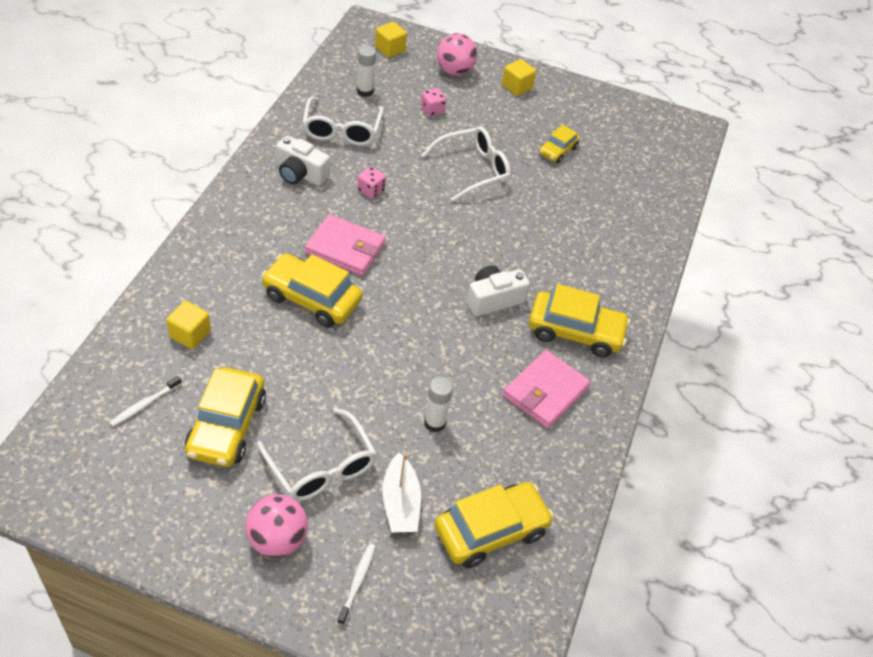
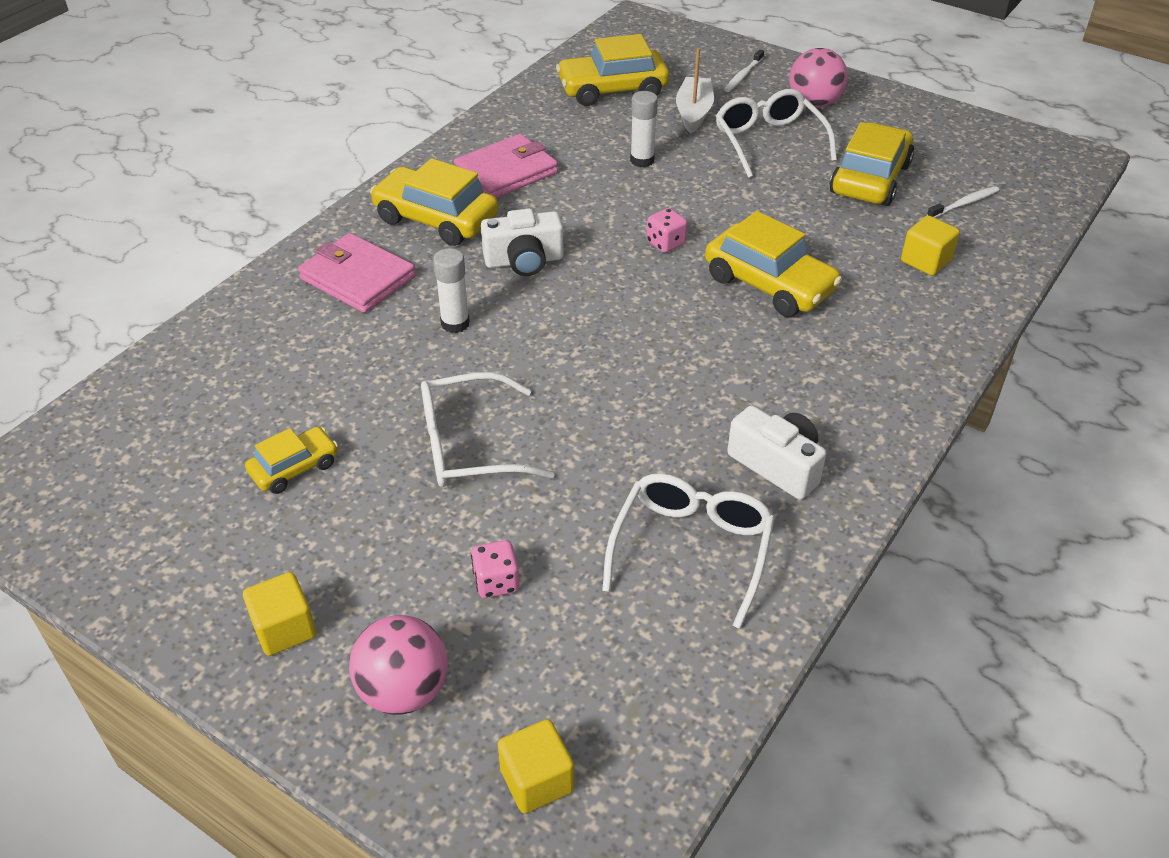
camera: 160 degrees left, 5 degrees down
pink wallet [305,214,386,276] -> pink wallet moved to [298,233,416,313]
white glue stick [357,46,376,97] -> white glue stick moved to [433,248,470,333]
pink dice [357,167,386,199] -> pink dice moved to [646,208,687,253]

